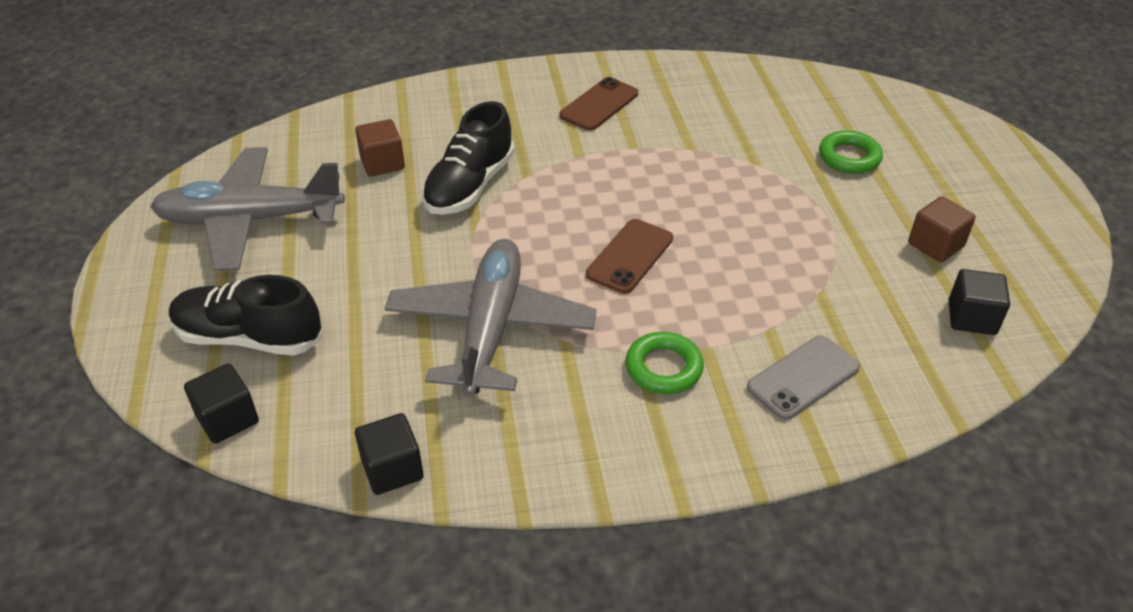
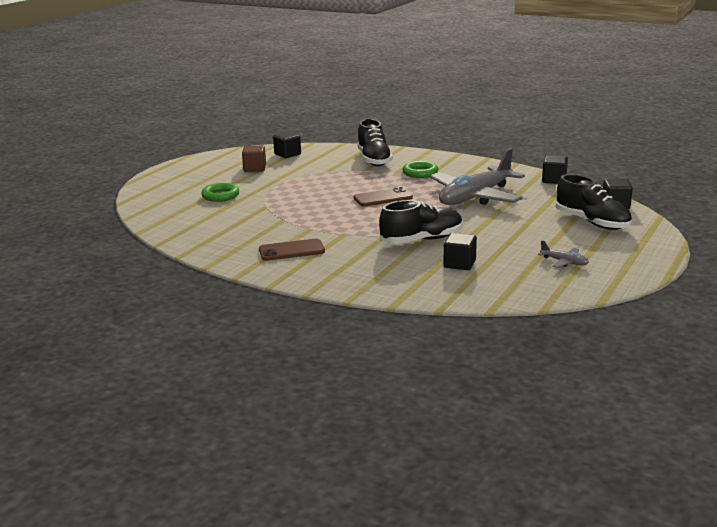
camera: 140 degrees left, 20 degrees down
grey plane [150,147,345,271] -> grey plane [538,240,589,268], size x0.40
brown cube [355,119,405,176] -> black cube [444,233,477,270]
grey phone [747,336,860,420] -> black shoe [357,119,393,166]

